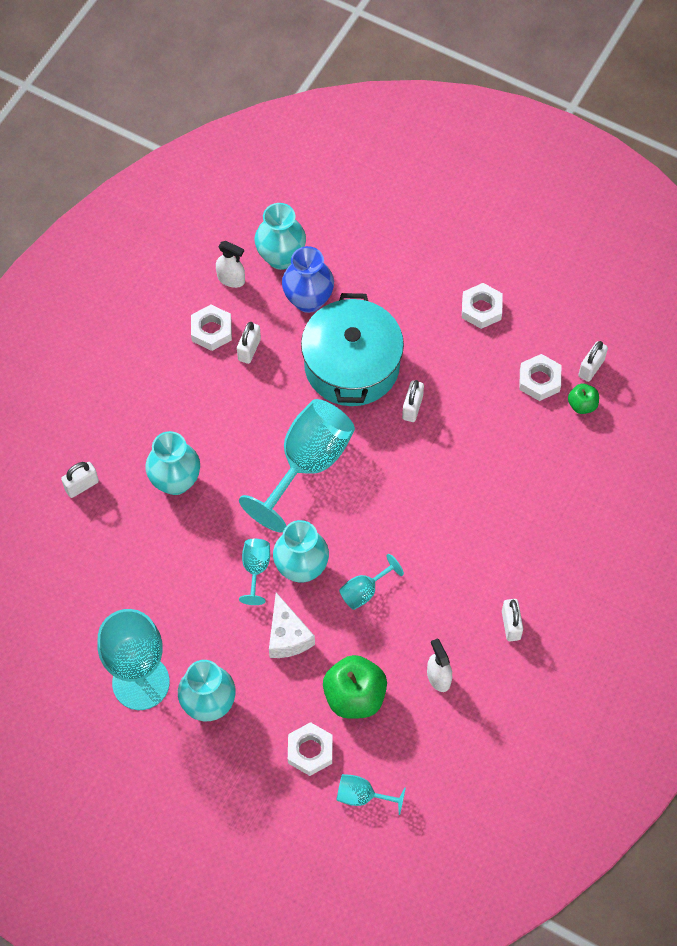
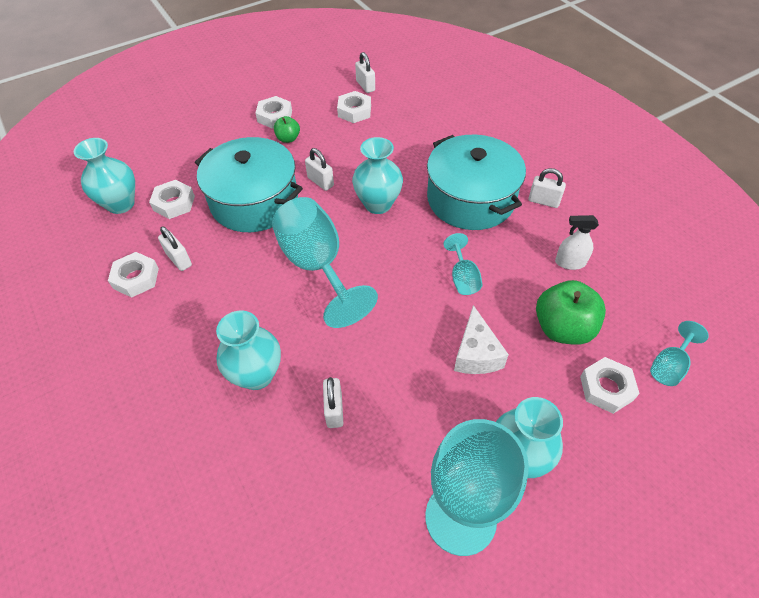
camera: 60 degrees left, 10 degrees down
white padlock [61,462,99,498] -> white padlock moved to [323,377,343,428]
white spray bottle [216,241,245,288] -> none
turquoise goblet [239,539,270,605] -> none
white cheese [269,592,315,658] -> white cheese turned 75 degrees clockwise [454,305,509,374]
turquoise vase [273,520,329,583] -> turquoise vase moved to [352,137,403,214]
blue vase [282,246,334,313] -> white nut [149,180,195,219]
green apple [568,384,599,414] -> green apple moved to [274,116,300,143]
none -> turquoise pot [427,135,526,230]

